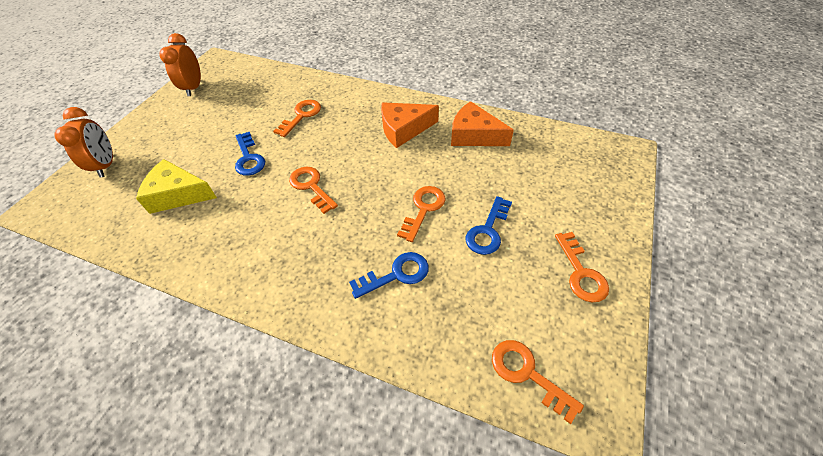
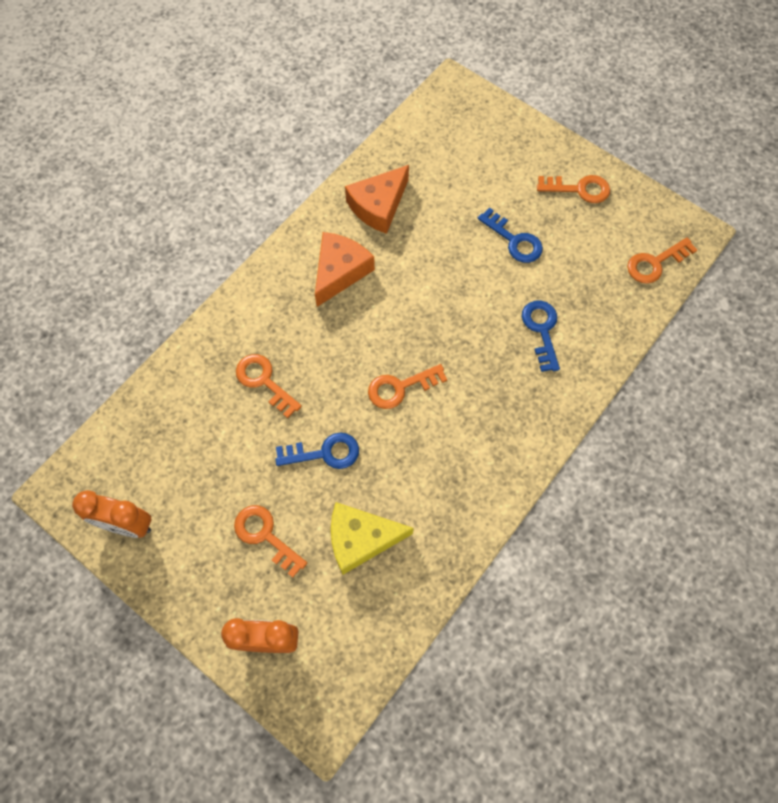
camera: 75 degrees left, 15 degrees up
yellow cheese [136,159,217,214] -> yellow cheese turned 60 degrees clockwise [331,502,414,575]
orange cheese [381,103,439,148] -> orange cheese turned 150 degrees counterclockwise [315,232,375,307]
orange key [397,186,445,242] -> orange key moved to [234,505,307,577]

